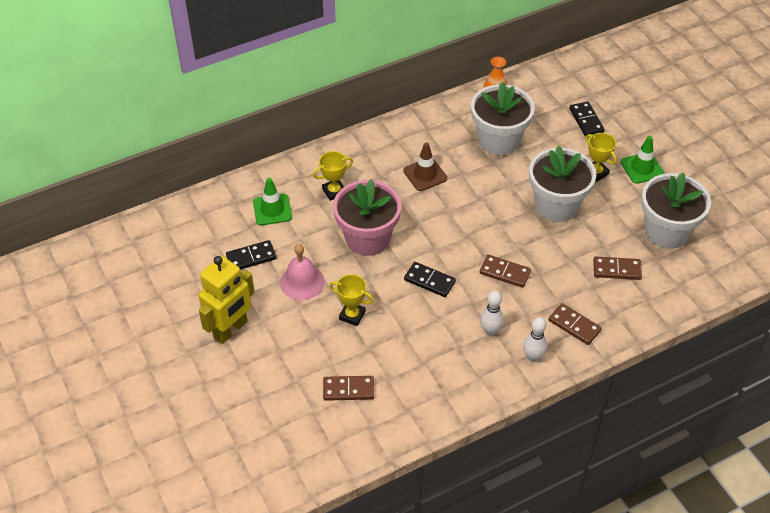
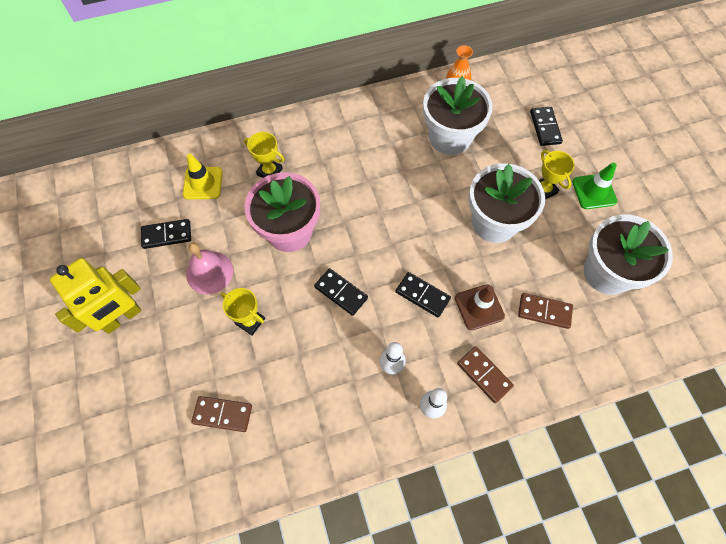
camera: 10 degrees right, 15 degrees up
green traffic cone [253,178,292,225] -> yellow traffic cone [183,154,222,199]
yellow trophy [313,151,353,201] -> yellow trophy turned 45 degrees clockwise [244,132,284,178]
brown traffic cone [403,142,447,191] -> brown traffic cone moved to [455,284,505,330]
brown domino [480,255,531,288] -> black domino [396,272,451,317]

